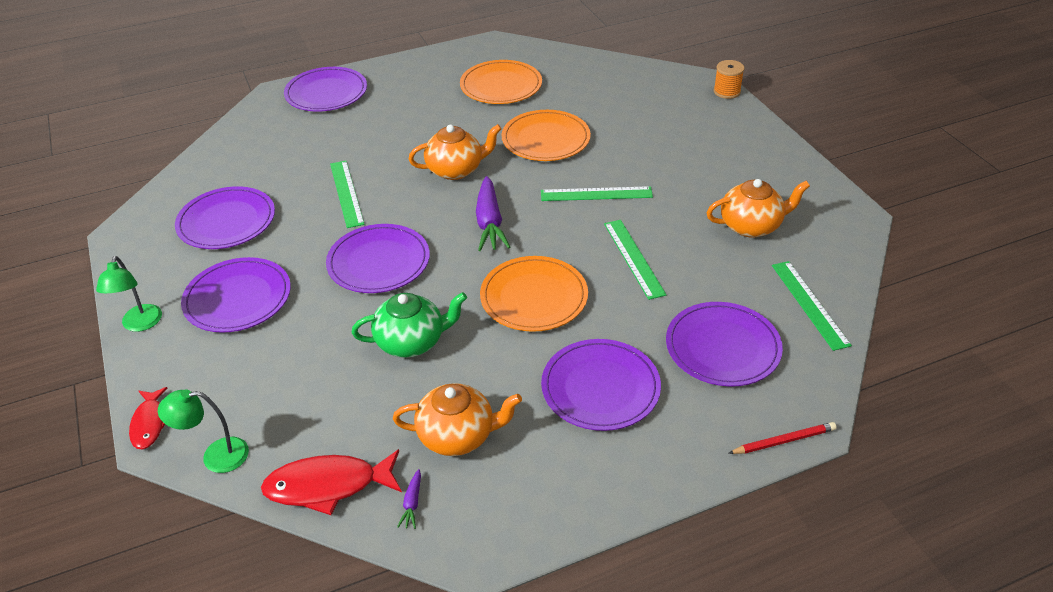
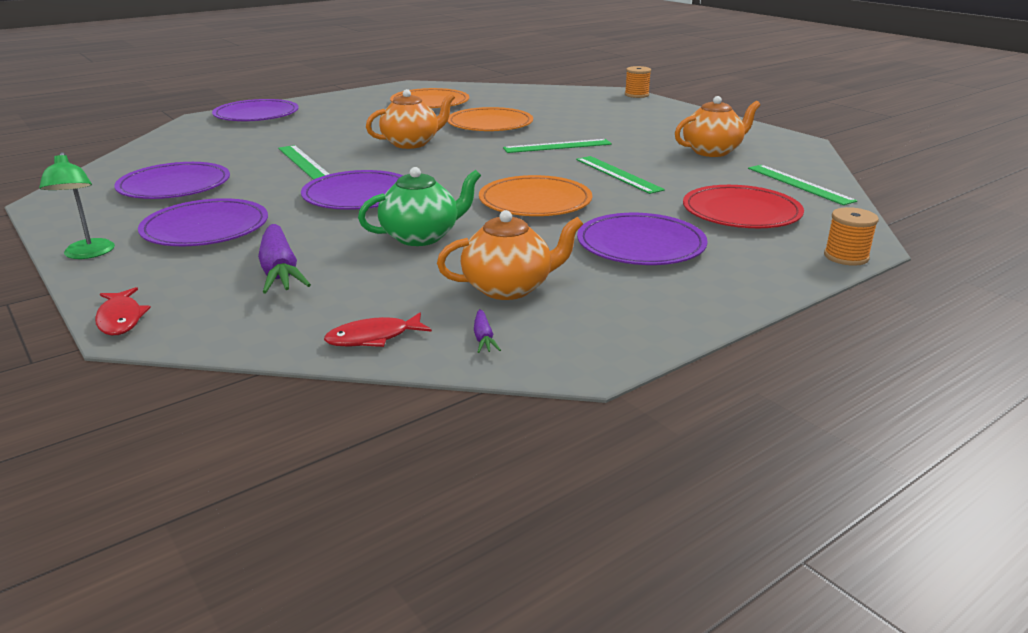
camera: 15 degrees left, 15 degrees down
green lamp [158,389,249,473] -> none
red fish [261,449,402,515] -> red fish [324,312,432,347], size x0.61
purple carrot [476,176,510,251] -> purple carrot moved to [258,224,311,293]
purple plate [666,302,783,387] -> red plate [683,185,804,228]
red pencil [728,422,837,454] -> orange spool [824,207,879,266]

